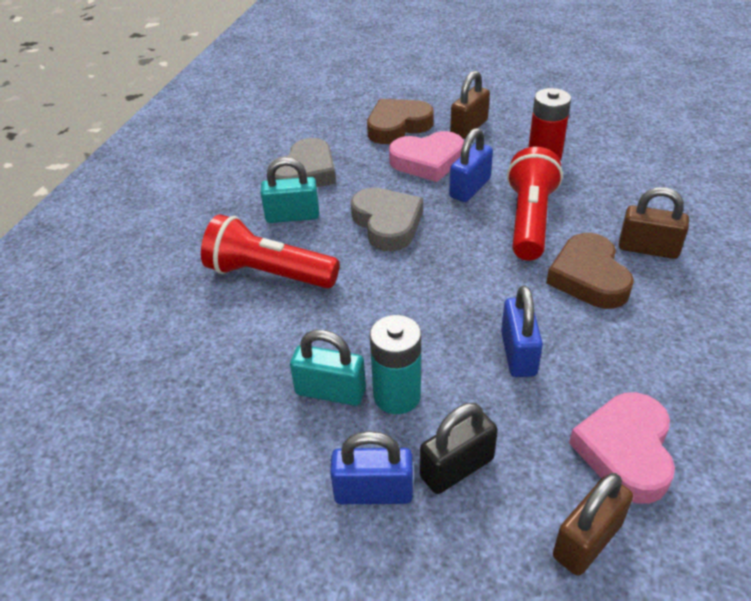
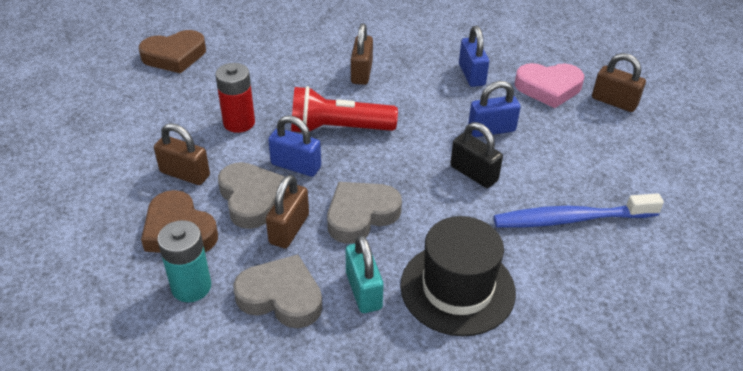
camera: 105 degrees left, 0 degrees up
red flashlight [201,214,340,288] -> black hat [400,216,516,336]
turquoise padlock [290,330,366,406] -> blue toothbrush [494,193,664,228]
blue padlock [330,431,413,504] -> blue padlock moved to [459,26,489,87]
turquoise battery [370,315,421,414] -> turquoise battery moved to [157,220,211,302]
pink heart [389,131,464,182] -> grey heart [218,162,285,229]
black padlock [420,403,498,494] -> black padlock moved to [450,122,503,188]
brown heart [546,233,634,309] -> brown heart moved to [139,30,206,73]
none -> brown padlock [266,175,309,248]

